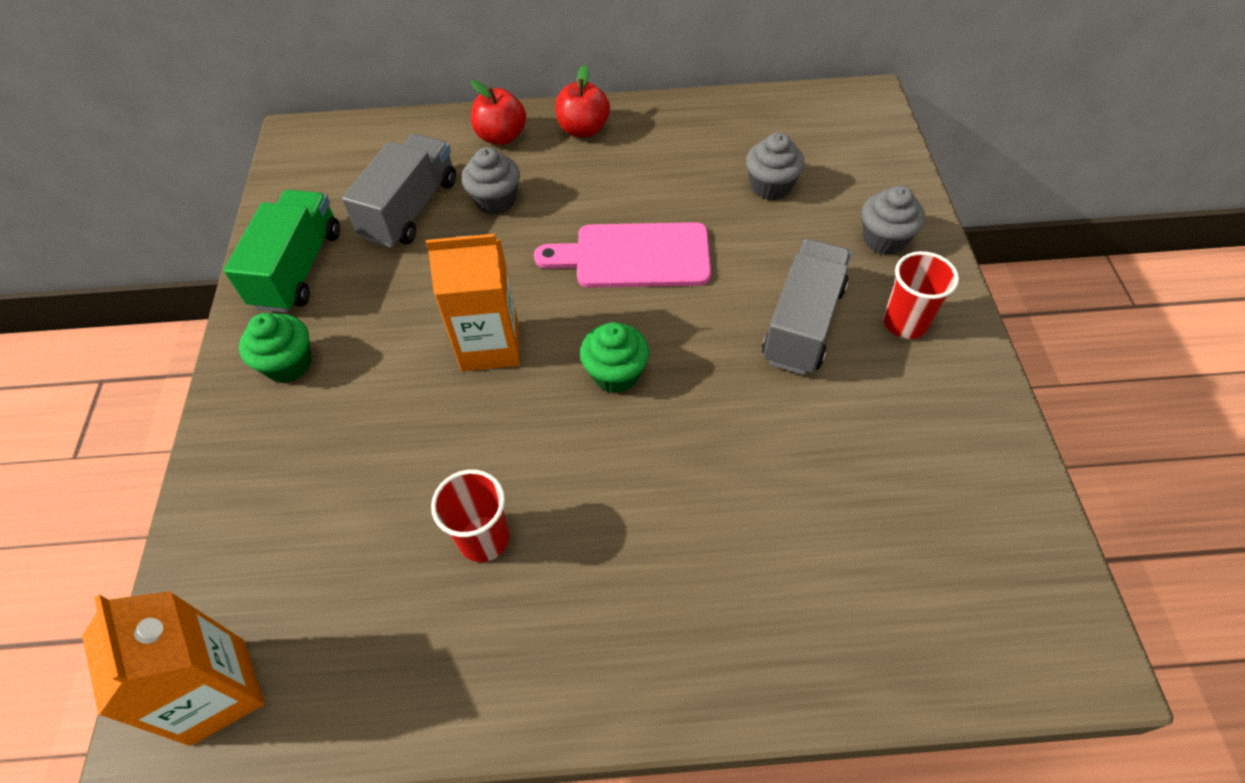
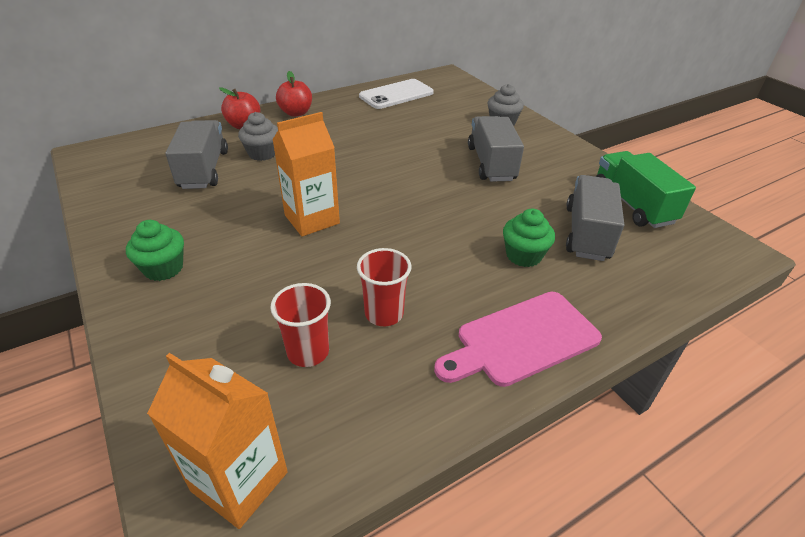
camera: 30 degrees left, 15 degrees down
green truck [224,190,340,313] -> green truck moved to [596,151,696,228]
pink cutting board [534,222,711,288] -> pink cutting board moved to [434,292,602,387]
green cupcake [580,322,649,393] -> green cupcake moved to [503,209,555,267]
grey cupcake [746,132,805,200] -> none
red cup [883,251,959,339] -> red cup moved to [270,283,331,367]
none -> white phone [359,79,434,109]
none -> grey truck [566,175,624,261]

